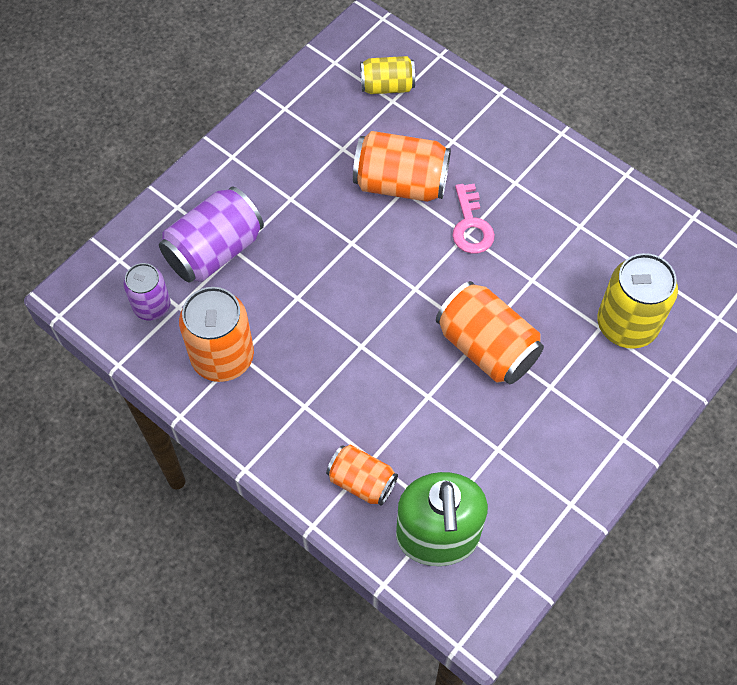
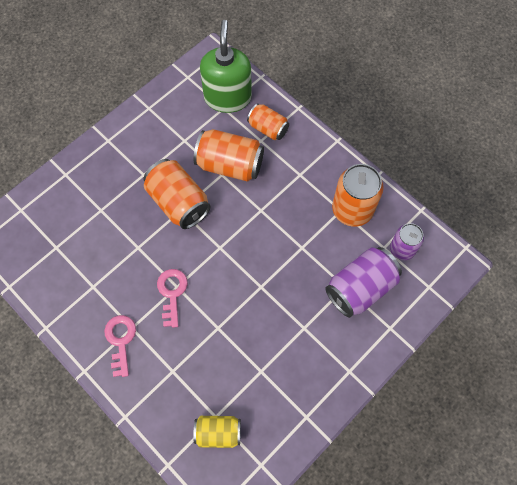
camera: 175 degrees left, 5 degrees up
orange can [353,131,451,202] -> orange can moved to [193,129,264,182]
yellow can [597,253,678,349] -> none
none -> pink key [104,315,136,377]

